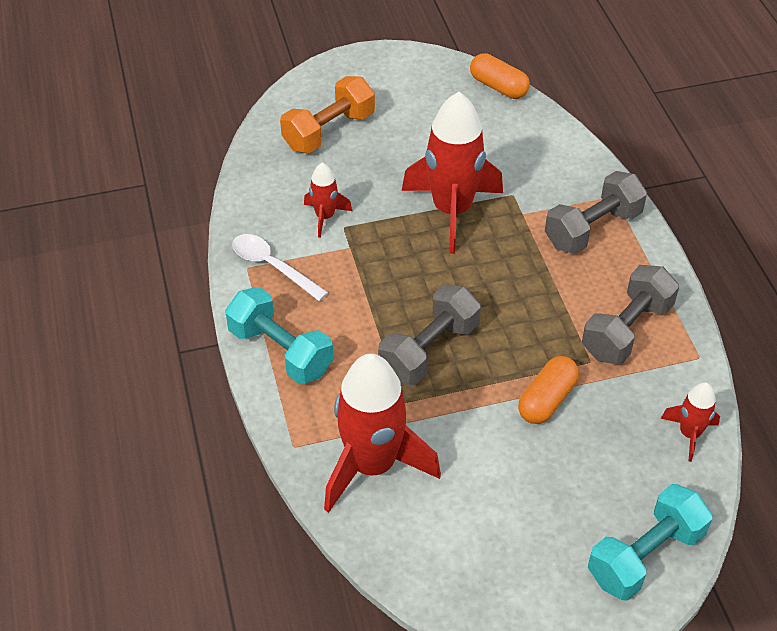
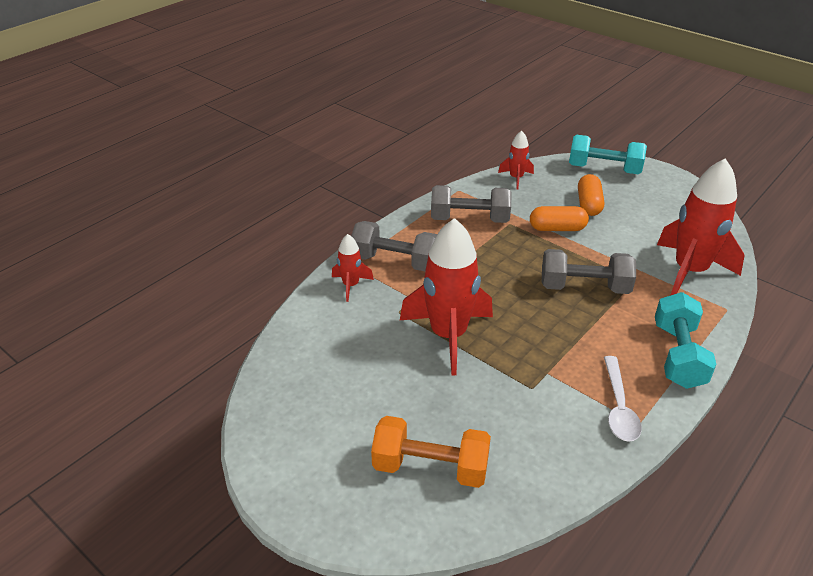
camera: 125 degrees left, 10 degrees down
red rocket [304,163,352,238] -> red rocket moved to [332,234,374,302]
orange capsule [470,53,530,99] -> orange capsule moved to [578,174,604,216]

